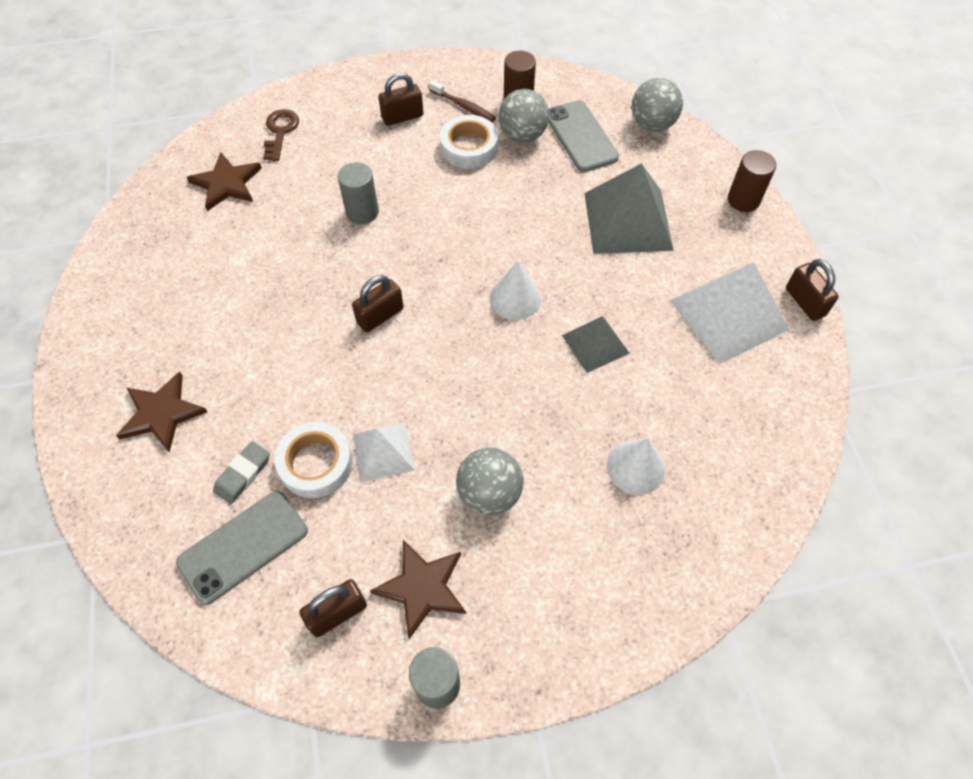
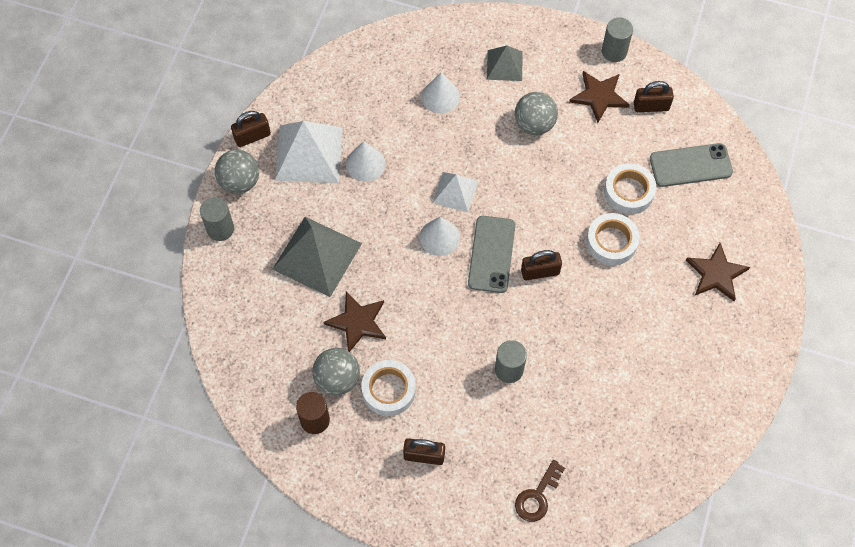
camera: 150 degrees left, 5 degrees up
brown star [187,152,262,211] -> brown star moved to [323,292,386,352]
grey eraser [213,441,270,504] -> none
white pyramid [353,423,415,482] -> white pyramid moved to [433,172,478,212]
brown toothbrush [429,80,496,122] -> none
grey phone [548,100,619,172] -> grey phone moved to [468,216,516,293]
grey pyramid [562,316,630,373] -> grey pyramid moved to [487,45,523,81]
grey ball [631,78,683,132] -> grey ball moved to [215,150,259,194]
brown cylinder [728,150,776,212] -> grey cylinder [200,197,234,241]
brown padlock [786,259,839,321] -> brown padlock turned 60 degrees clockwise [231,111,271,147]
none -> white cone [346,141,385,182]
none -> white tape [586,213,639,265]

